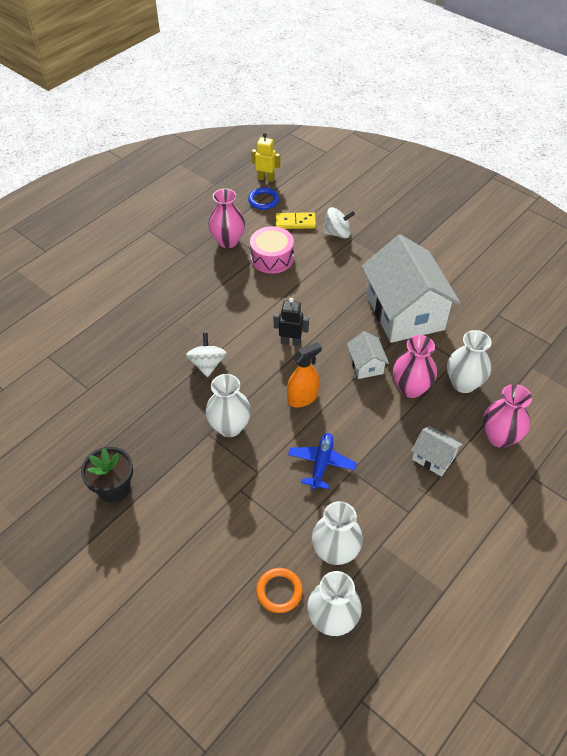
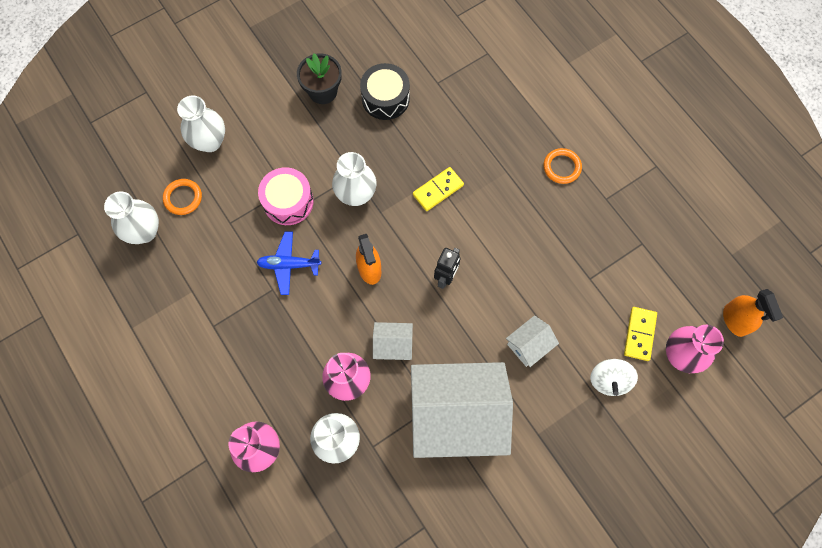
camera: 105 degrees right, 20 degrees up
white spinning top [186,333,227,377] -> yellow domino [413,167,464,211]
pink vase [208,188,245,248] -> pink vase moved to [666,325,724,373]
blue ring [248,187,279,210] -> none
pink drum [250,226,294,274] -> pink drum moved to [258,167,314,225]
yellow robot [251,133,280,182] -> orange spray bottle [723,289,783,337]
blue plane [288,433,357,490] -> blue plane turned 150 degrees clockwise [257,232,321,295]
white vase [312,501,363,565] -> white vase moved to [177,95,225,152]
white house [411,426,463,477] -> white house moved to [506,315,559,367]
none -> black drum [360,63,410,120]
none -> orange ring [543,148,582,184]

